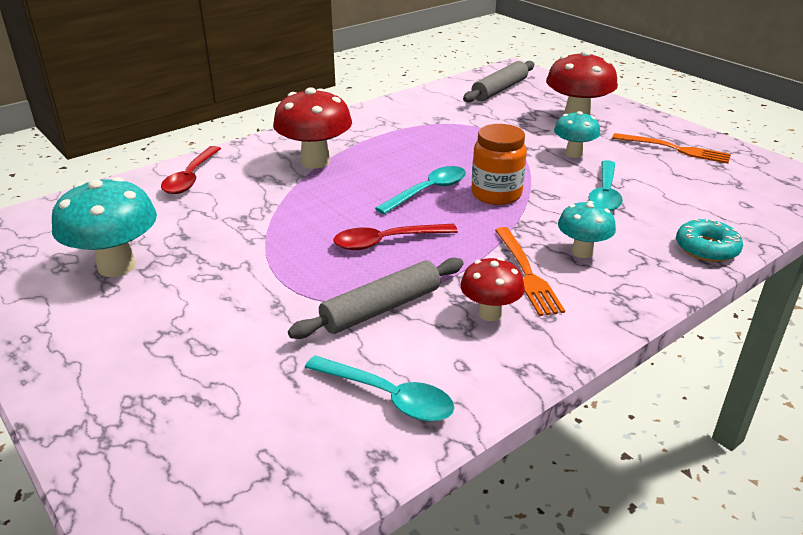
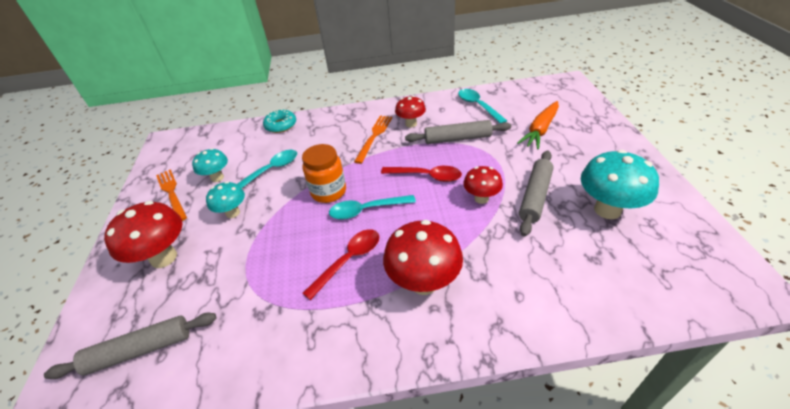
camera: 145 degrees left, 10 degrees up
red spoon [161,146,221,194] -> red spoon moved to [302,229,379,300]
turquoise mushroom [558,201,616,258] -> turquoise mushroom moved to [192,148,228,182]
none -> red mushroom [463,166,503,204]
none -> orange carrot [517,101,559,150]
none -> grey rolling pin [519,150,553,236]

